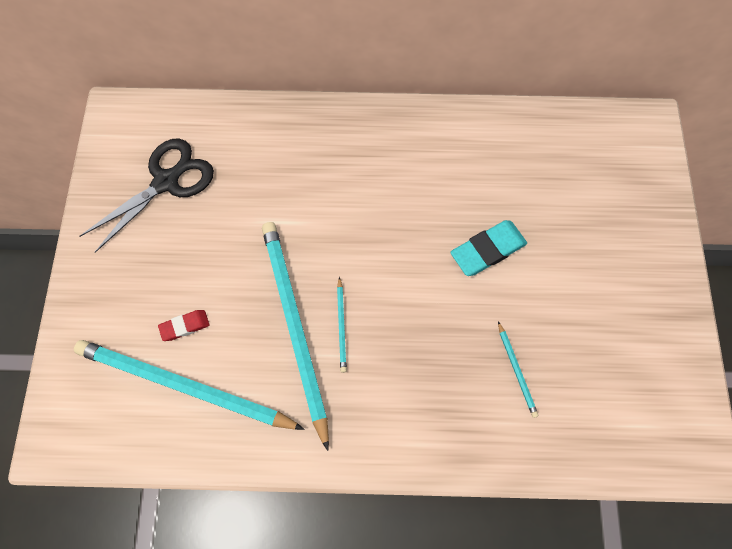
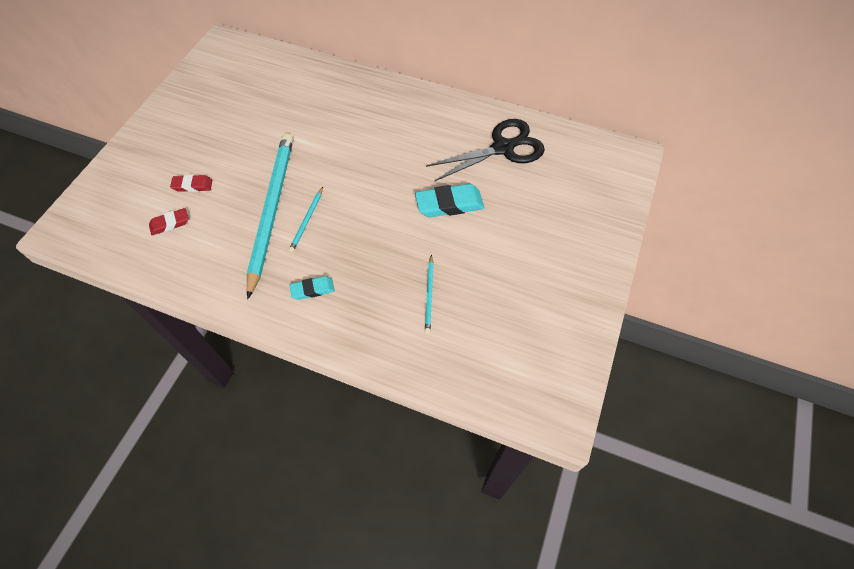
camera: 20 degrees right, 10 degrees down
turquoise pencil [74,340,305,430] -> red eraser [149,208,188,235]
black scissors [80,139,214,253] -> black scissors moved to [426,119,545,181]
none -> turquoise eraser [290,276,335,300]

